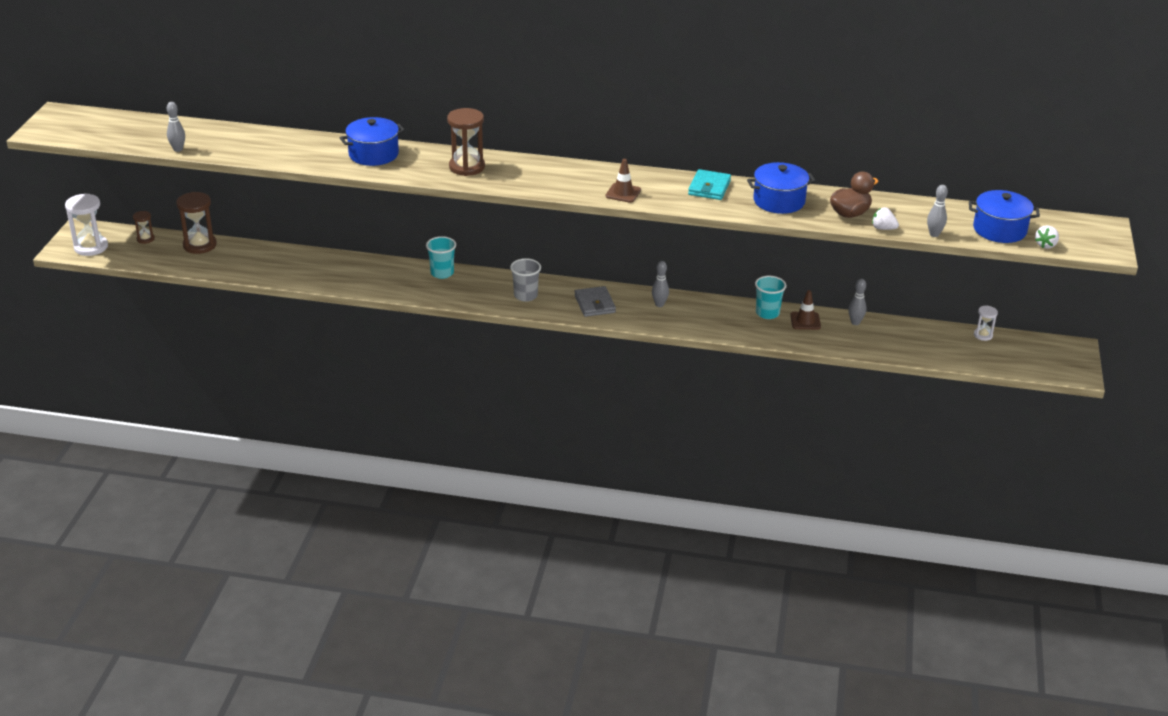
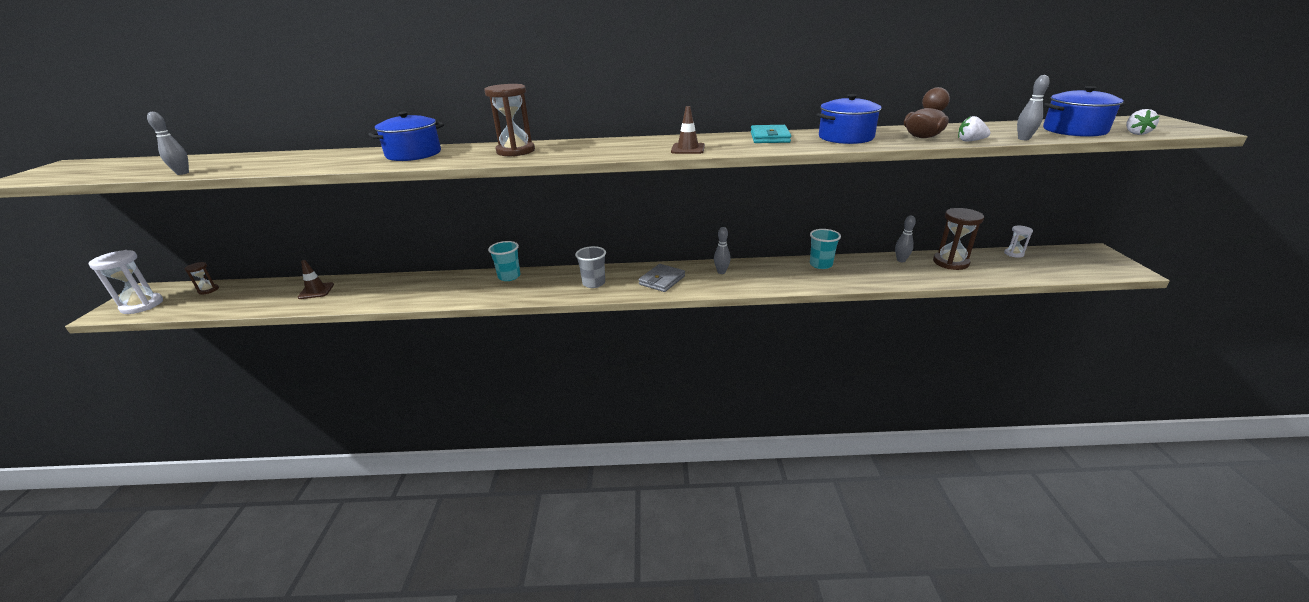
camera: 10 degrees left, 5 degrees down
brown hourglass [176,192,217,254] -> brown hourglass moved to [933,208,984,270]
grey wallet [574,286,616,317] -> grey wallet turned 60 degrees clockwise [638,264,685,292]
brown traffic cone [790,290,821,330] -> brown traffic cone moved to [298,260,334,299]

